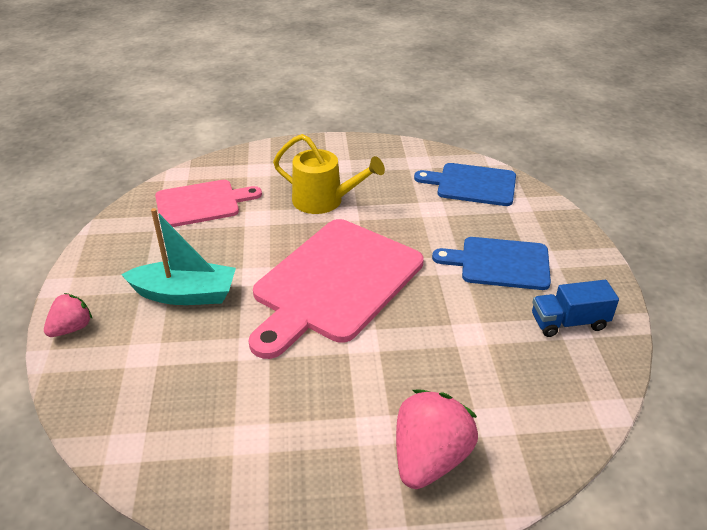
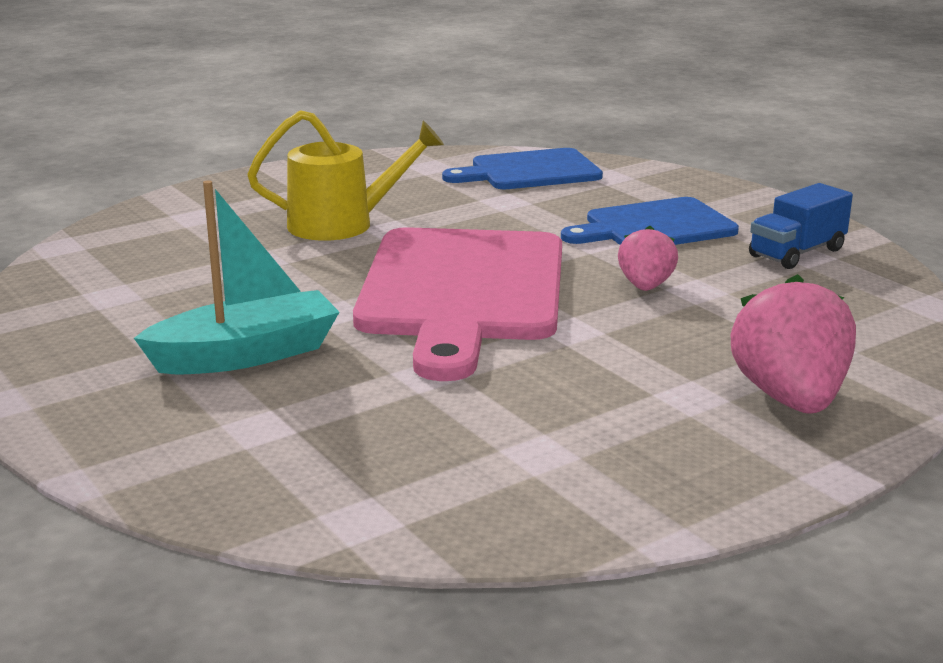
camera: 30 degrees left, 15 degrees down
pink strawberry [44,293,92,337] -> pink strawberry moved to [618,226,678,291]
pink cutting board [155,180,262,227] -> none

